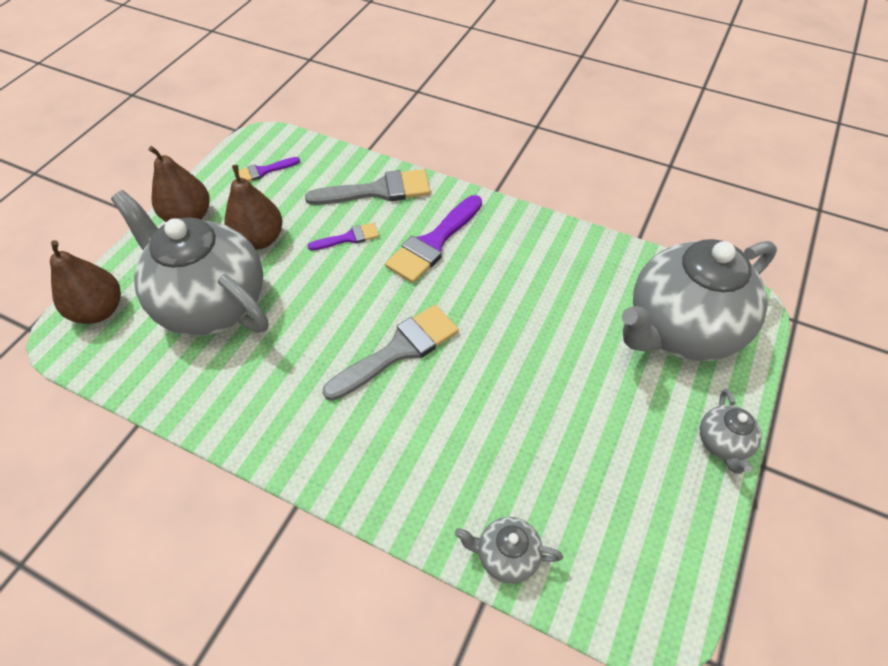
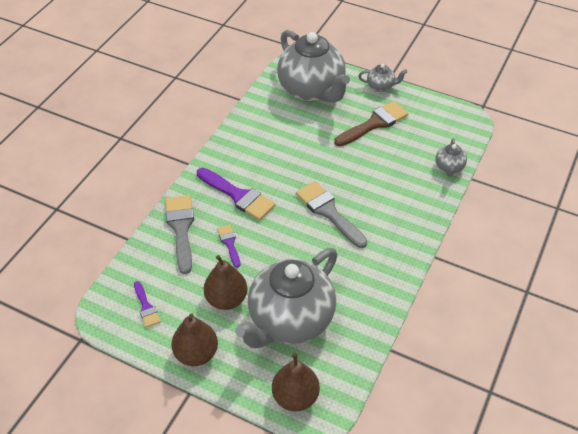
camera: 90 degrees left, 5 degrees down
none -> brown brush [334,101,409,146]

